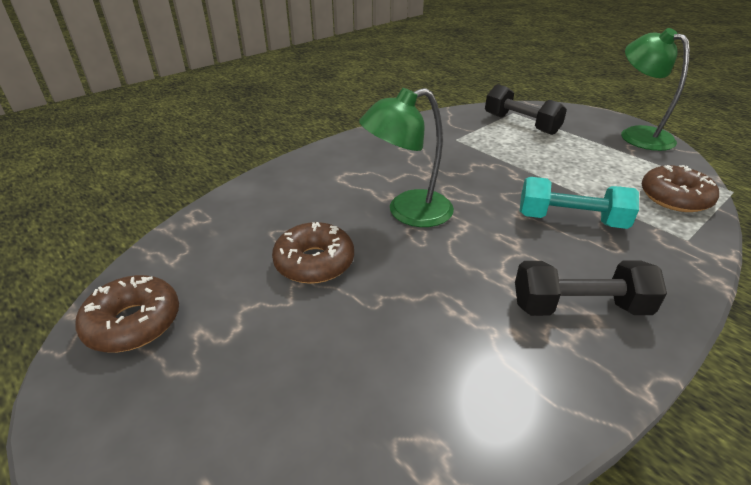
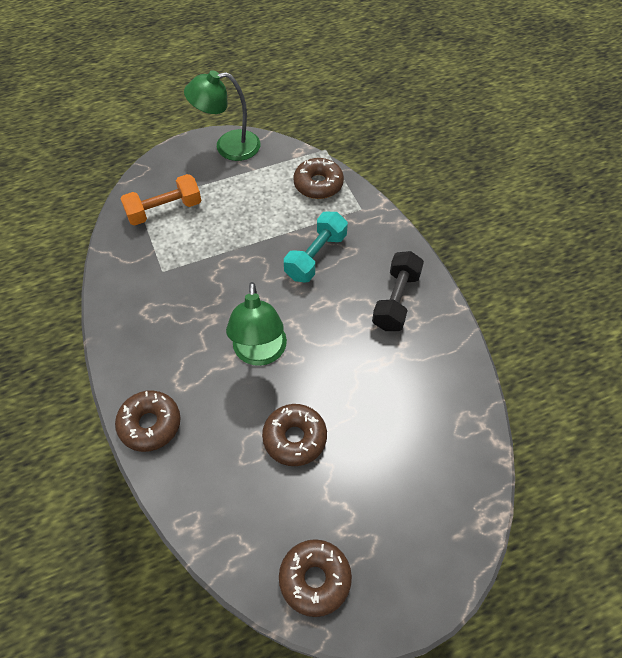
camera: 70 degrees left, 20 degrees up
black dumbbell [485,84,567,135] -> orange dumbbell [120,174,201,226]
none -> brown donut [115,391,181,452]

